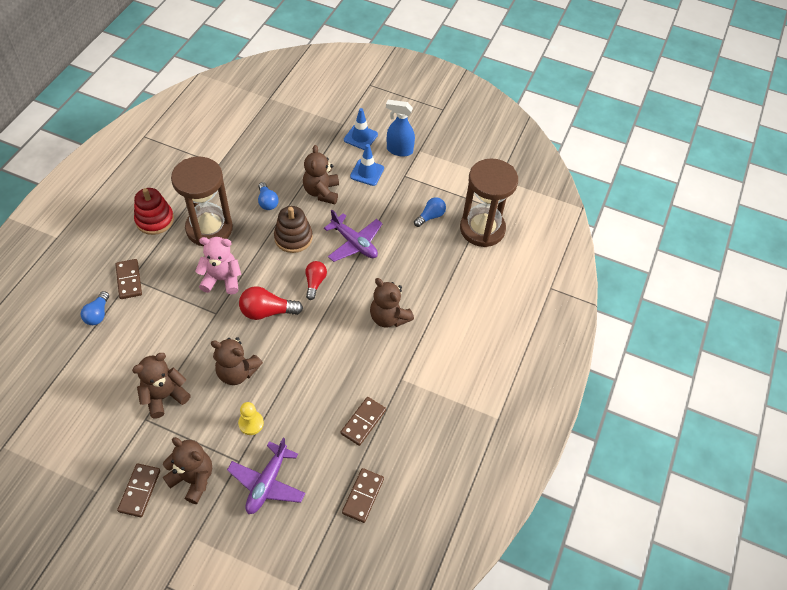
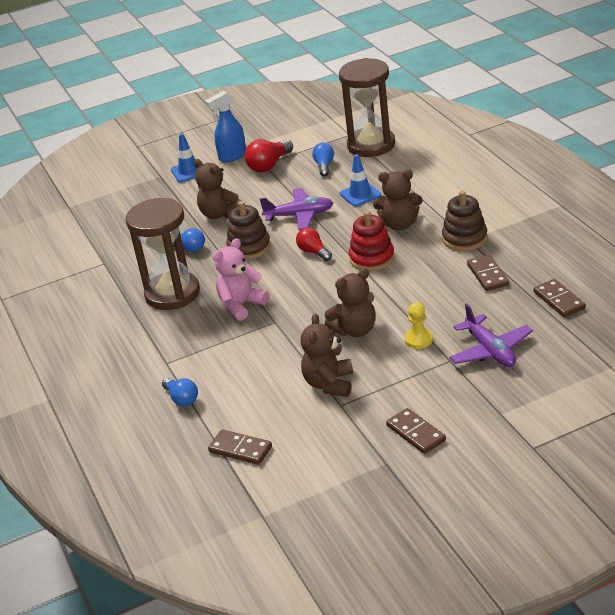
camera: 40 degrees left, 20 degrees down
brown domino [115,259,142,299] -> brown domino moved to [208,429,272,465]
red stacking toy [134,188,174,235] -> red stacking toy moved to [349,211,395,271]
brown teddy bear [163,437,212,504] -> none
red light bulb [239,286,303,320] -> red light bulb moved to [245,139,293,172]
blue traffic cone [350,144,384,186] -> blue traffic cone moved to [340,154,381,206]
none -> brown stacking toy [442,191,488,251]

